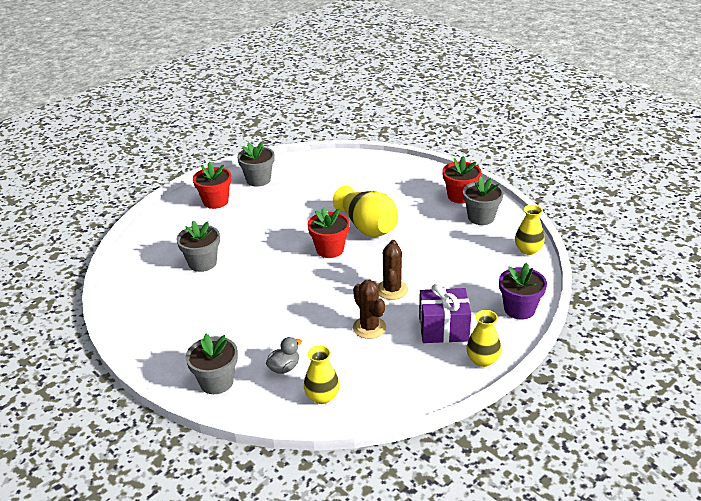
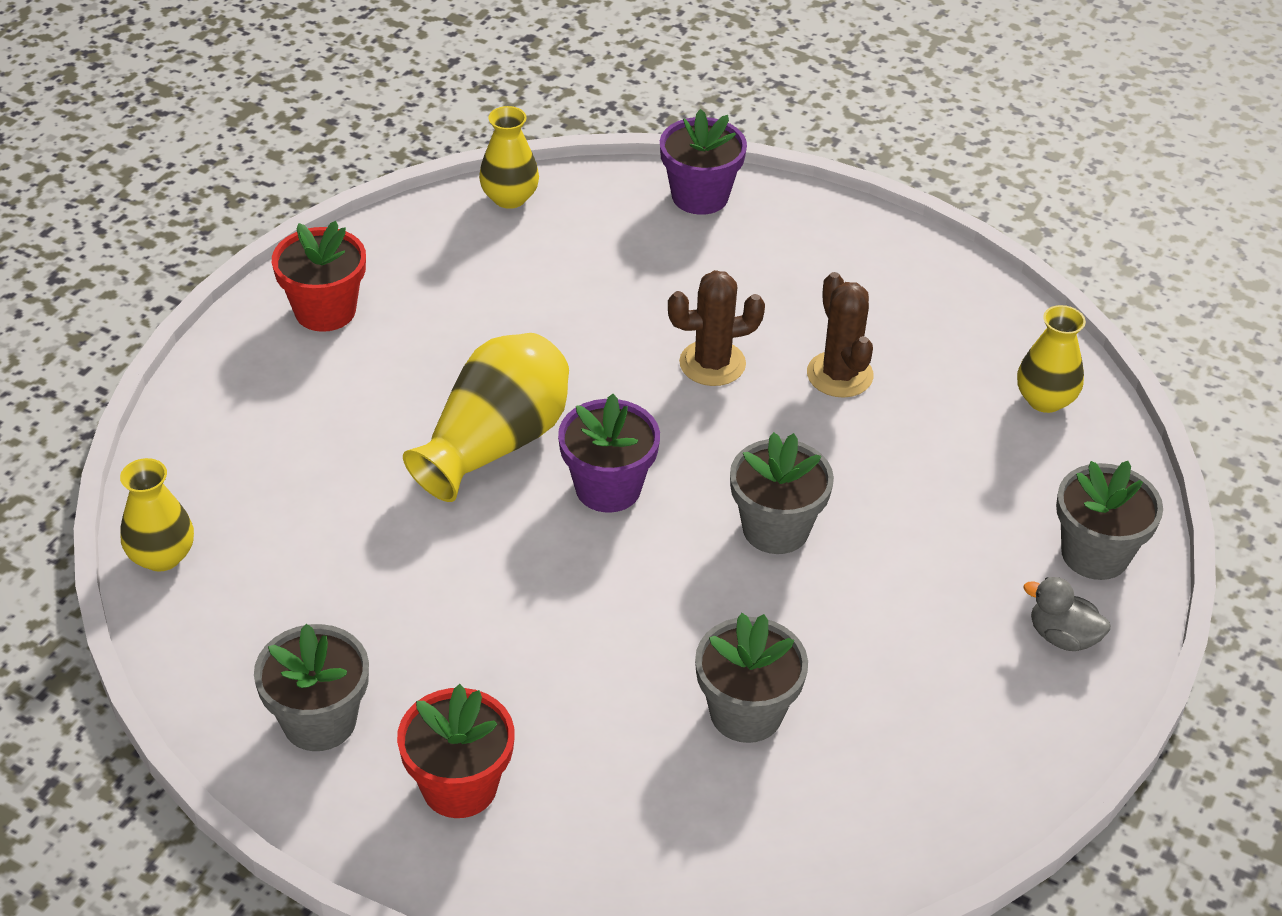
camera: 110 degrees left, 10 degrees up
grey duck [266,337,302,374] -> grey duck moved to [1023,577,1110,651]
red flower pot [307,207,350,258] -> purple flower pot [558,394,660,513]
brown cactus [353,280,386,339] -> brown cactus turned 60 degrees counterclockwise [807,272,874,398]
purple gift [419,284,471,343] -> none
grey flower pot [463,176,504,225] -> grey flower pot moved to [730,432,834,554]
yellow vase [466,310,501,367] -> yellow vase moved to [120,458,194,571]

